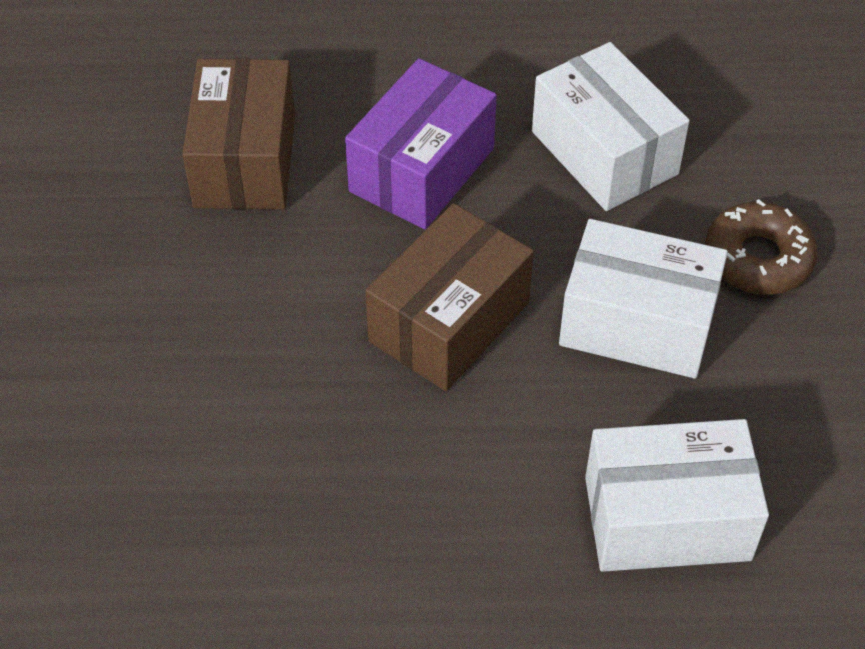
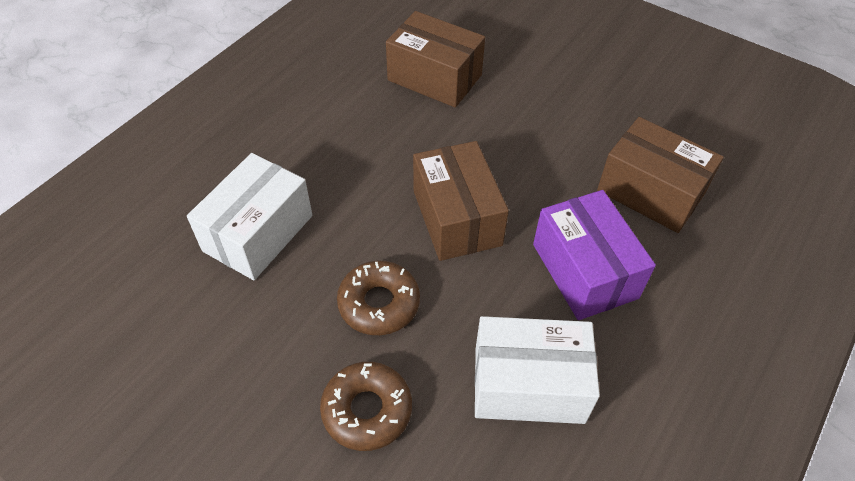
camera: 125 degrees right, 0 degrees up
white box [559,219,728,378] -> brown donut [337,261,420,335]
none -> brown box [386,11,485,108]

